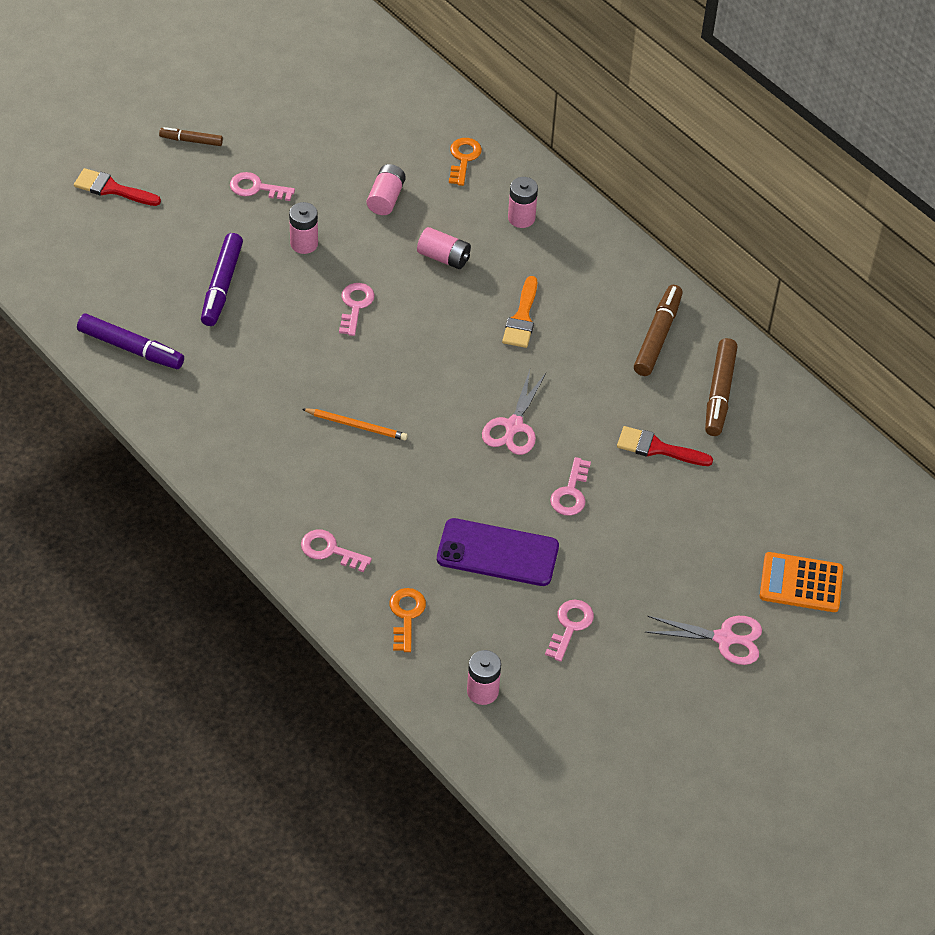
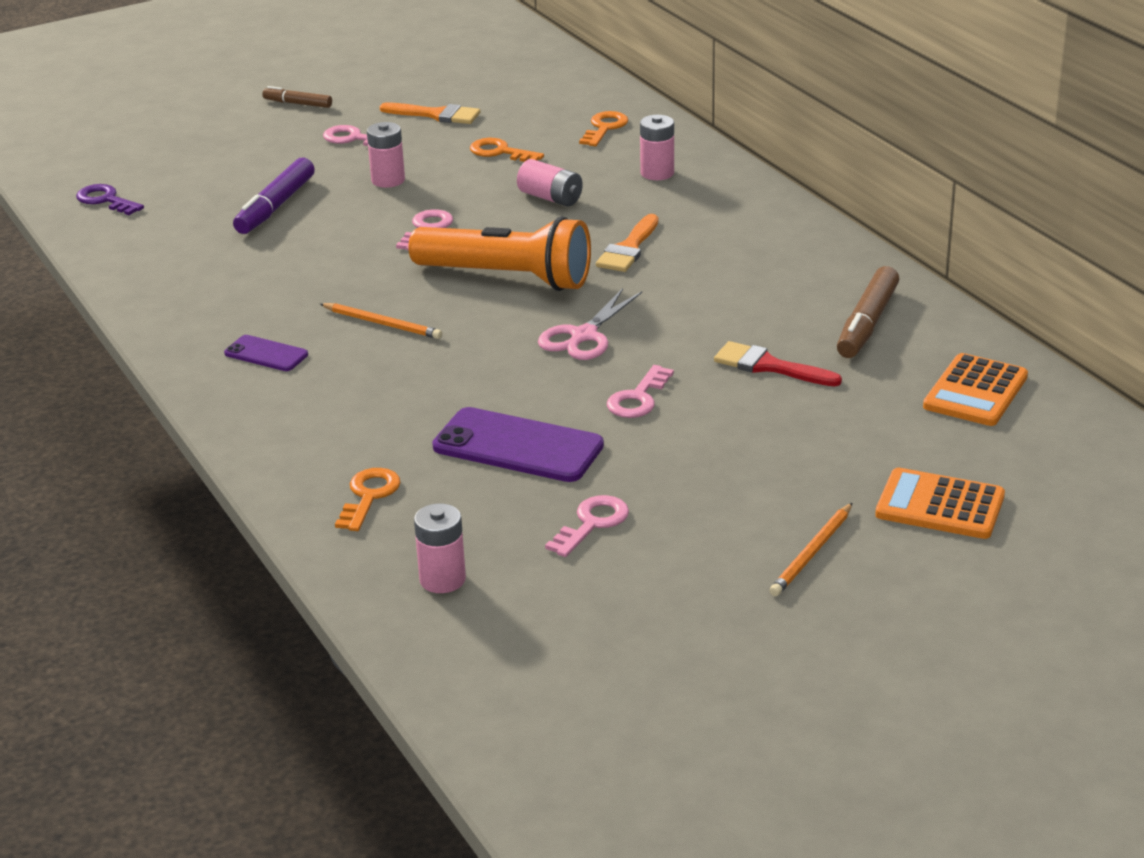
camera: 15 degrees right, 20 degrees down
red brush [74,168,161,206] -> none
purple marker [77,313,184,369] -> none
pink key [301,529,372,572] -> none
pink battery [367,164,406,215] -> orange key [470,138,544,162]
brown marker [634,285,683,376] -> none
pink scissors [645,616,762,665] -> orange pencil [769,503,852,596]
none -> purple key [76,184,144,215]
none -> purple phone [224,335,308,371]
none -> orange brush [380,102,480,124]
none -> orange flashlight [408,216,591,291]
none -> orange calculator [923,353,1028,426]

